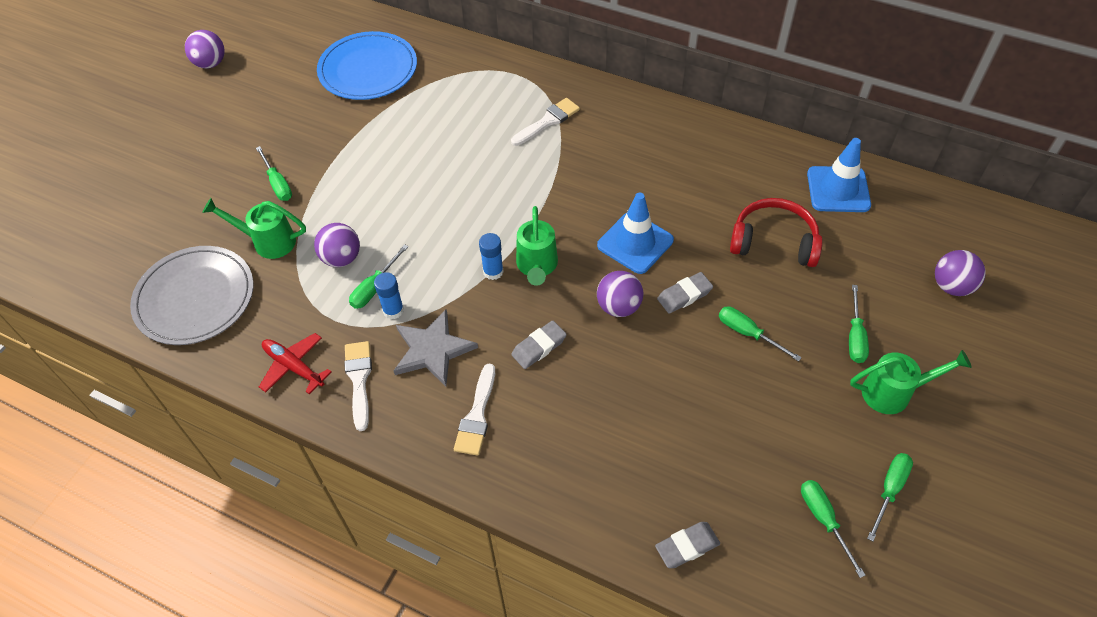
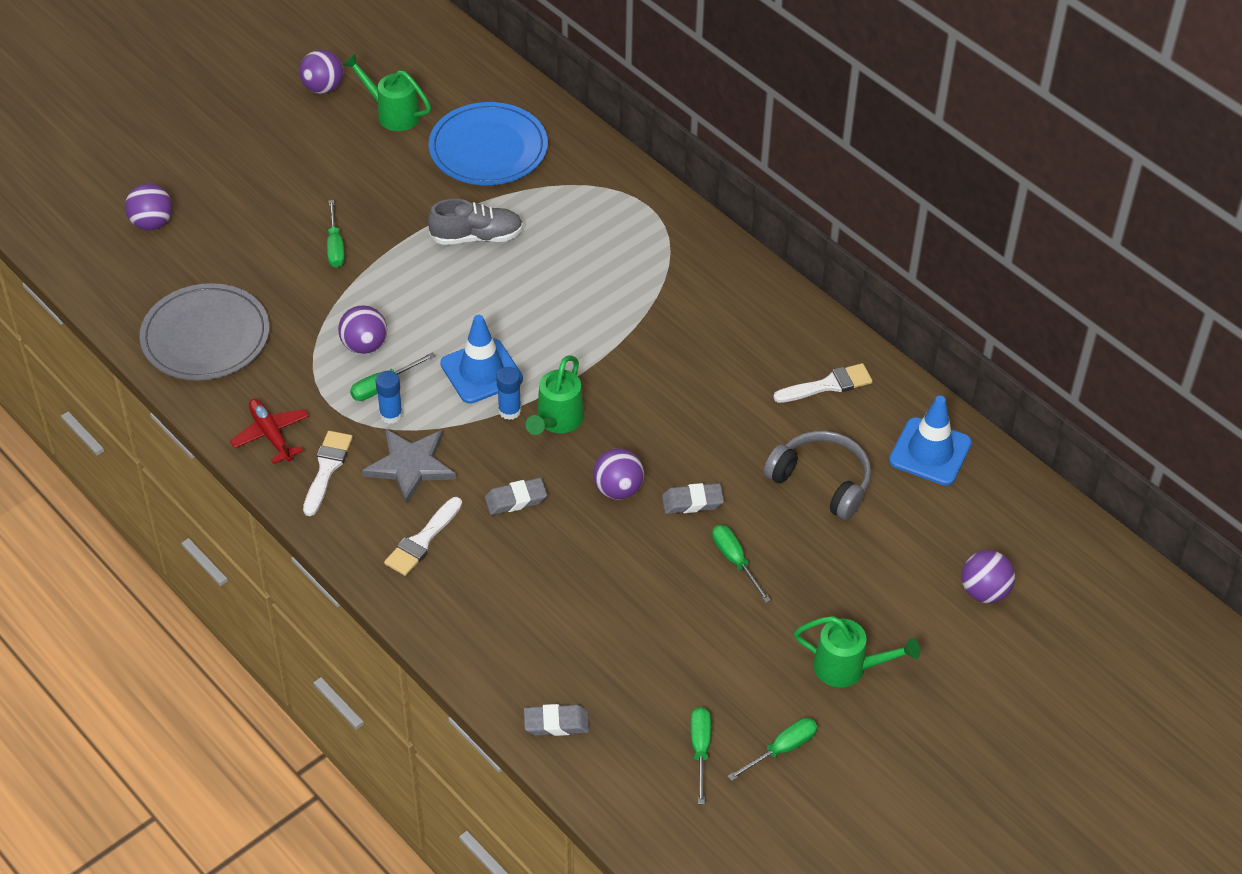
camera: 20 degrees right, 5 degrees down
green watering can [202,198,306,259] -> green watering can moved to [343,54,431,131]
white brush [511,98,580,146] -> white brush moved to [773,363,873,403]
blue traffic cone [597,192,674,274] -> blue traffic cone moved to [440,315,523,404]
red headphones [730,198,823,267] -> grey headphones [764,431,871,520]
green screwdriver [849,285,869,363] -> none
none -> purple ball [125,184,172,230]
none -> grey shoe [428,199,523,245]

